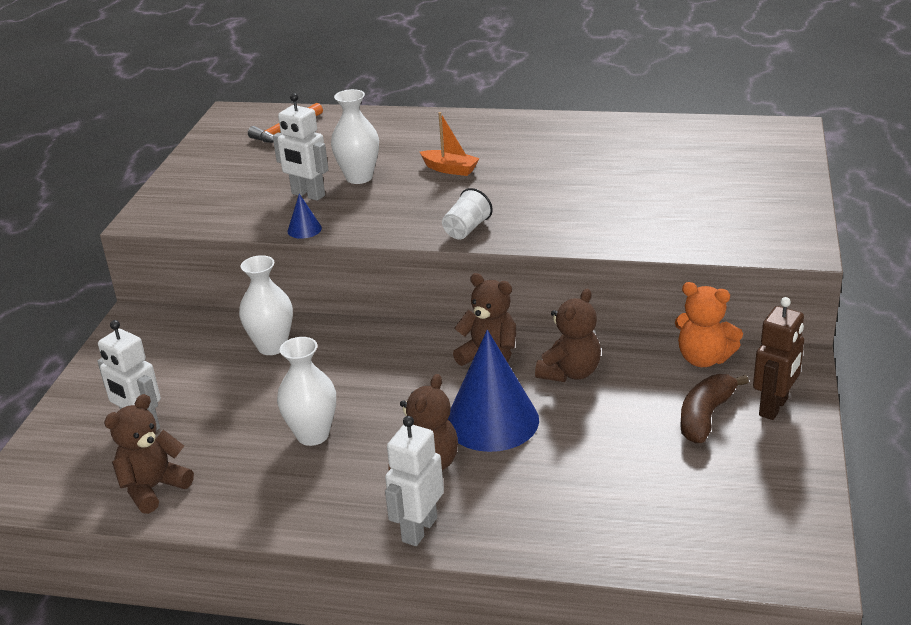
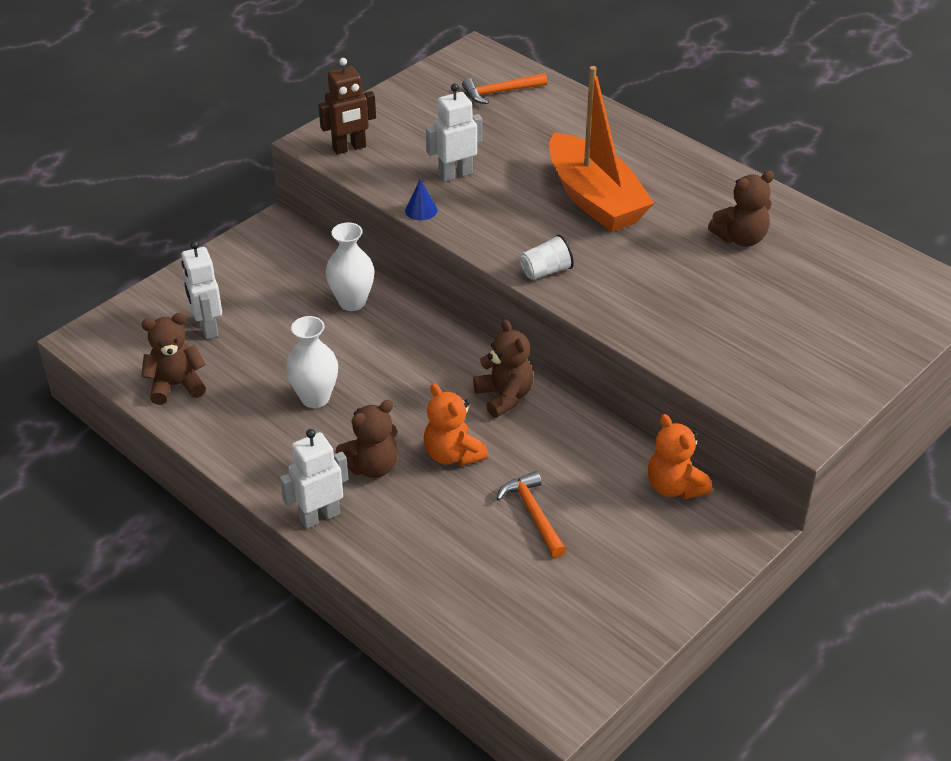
camera: 30 degrees right, 10 degrees up
white robot [273,93,329,201] -> white robot turned 90 degrees clockwise [426,84,482,182]
white vase [331,89,379,184] -> none
orange boat [420,112,480,176] -> orange boat [549,66,654,232], size x2.33
blue cone [448,330,539,452] -> orange teddy bear [424,383,488,466]
brown teddy bear [535,288,601,382] -> brown teddy bear moved to [708,171,774,247]
brown banana [680,374,749,443] -> none
brown robot [753,297,804,420] -> brown robot moved to [318,58,376,154]
none -> orange hammer [496,471,566,558]

